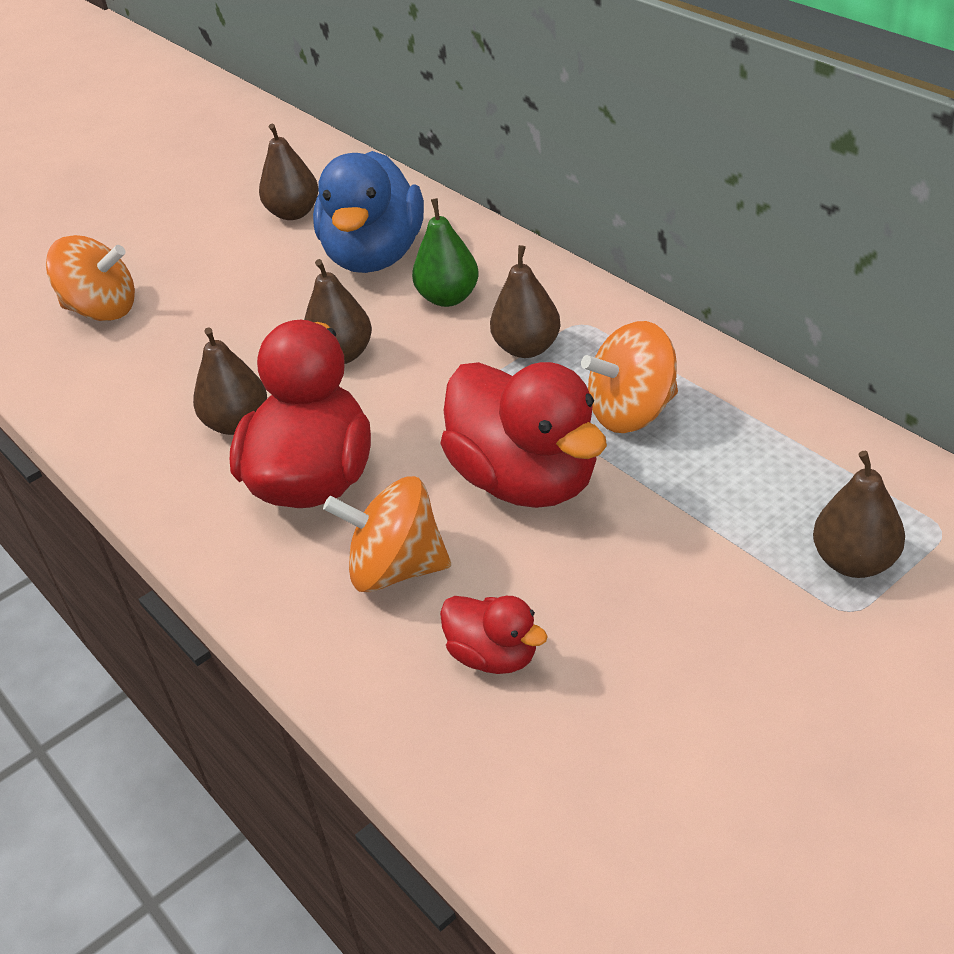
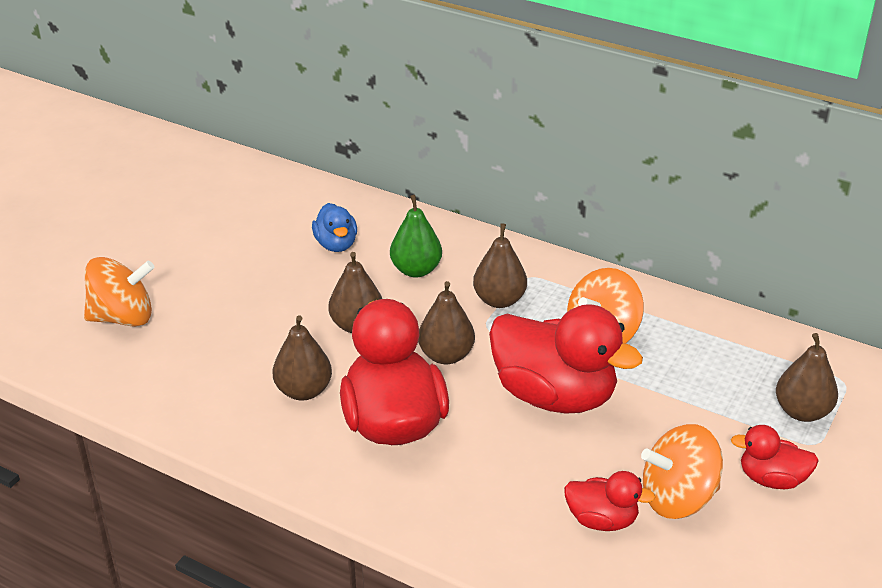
camera: 25 degrees left, 5 degrees down
brown pear [259,124,319,220] -> brown pear moved to [418,281,475,364]
blue duck [313,151,424,273] -> blue duck [312,203,357,252], size x0.50
orange spinning top [323,476,451,592] -> orange spinning top moved to [641,424,723,519]
none -> red duck [731,425,819,489]

